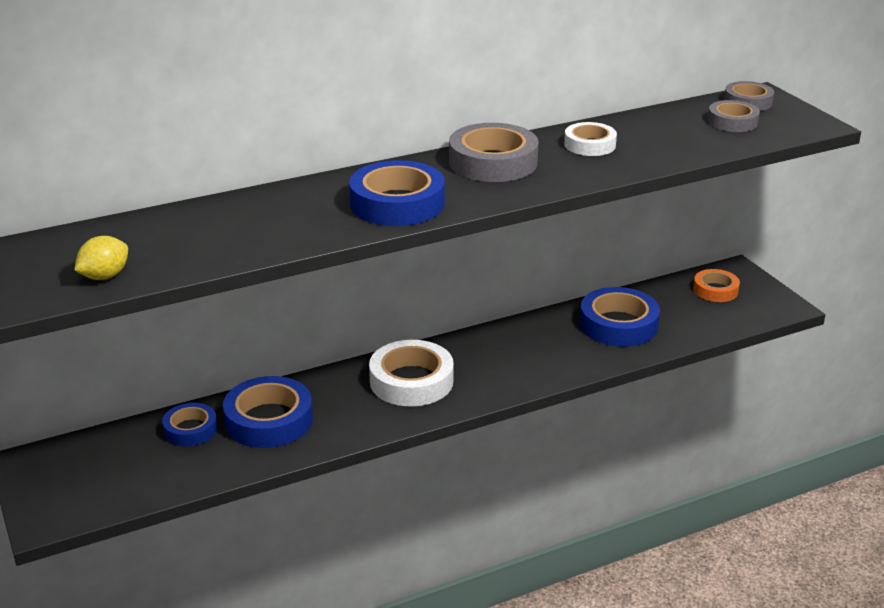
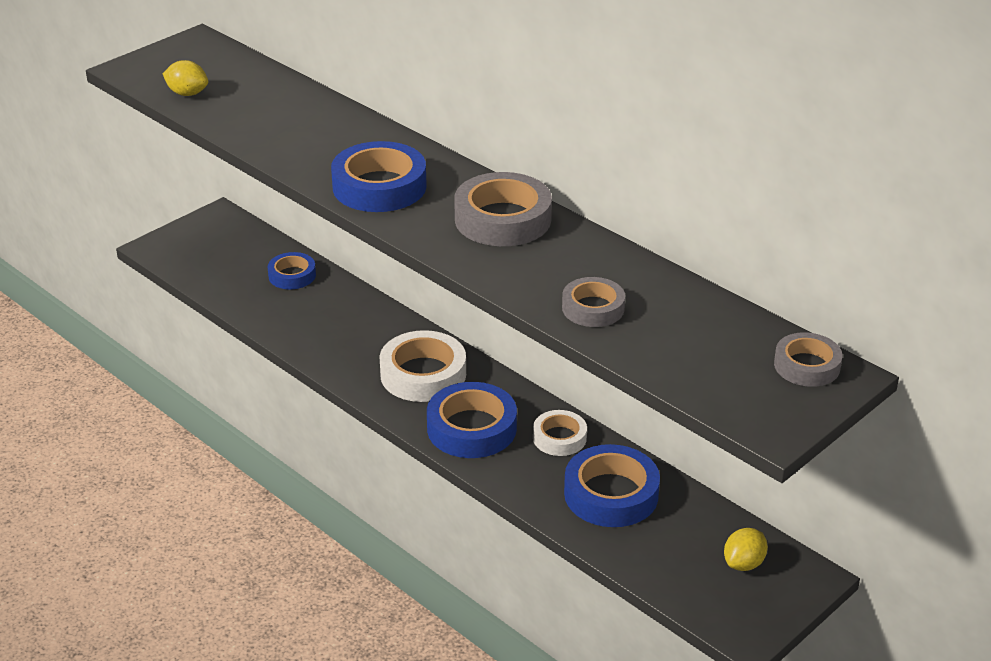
camera: 70 degrees right, 5 degrees up
blue tape [223,376,313,448] -> blue tape moved to [427,382,517,458]
white tape [564,122,617,156] -> white tape moved to [533,410,587,456]
orange tape [693,269,740,302] -> yellow lemon [724,528,768,571]
grey tape [708,100,760,132] -> grey tape moved to [562,277,625,327]

